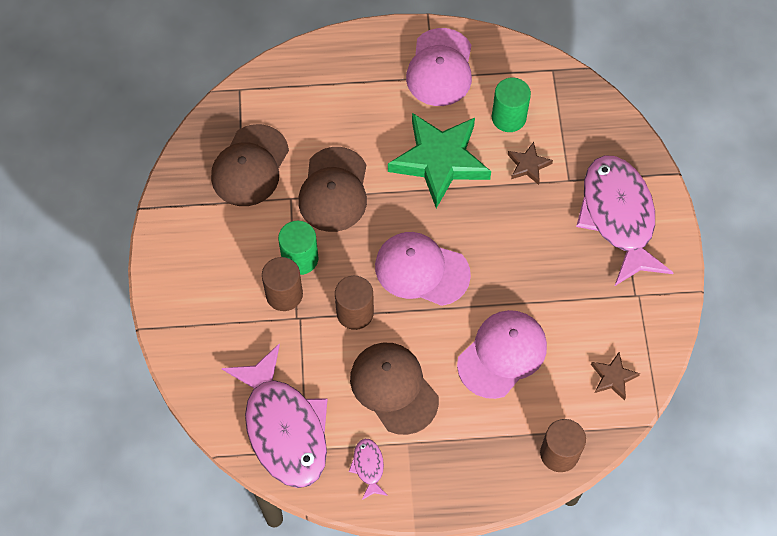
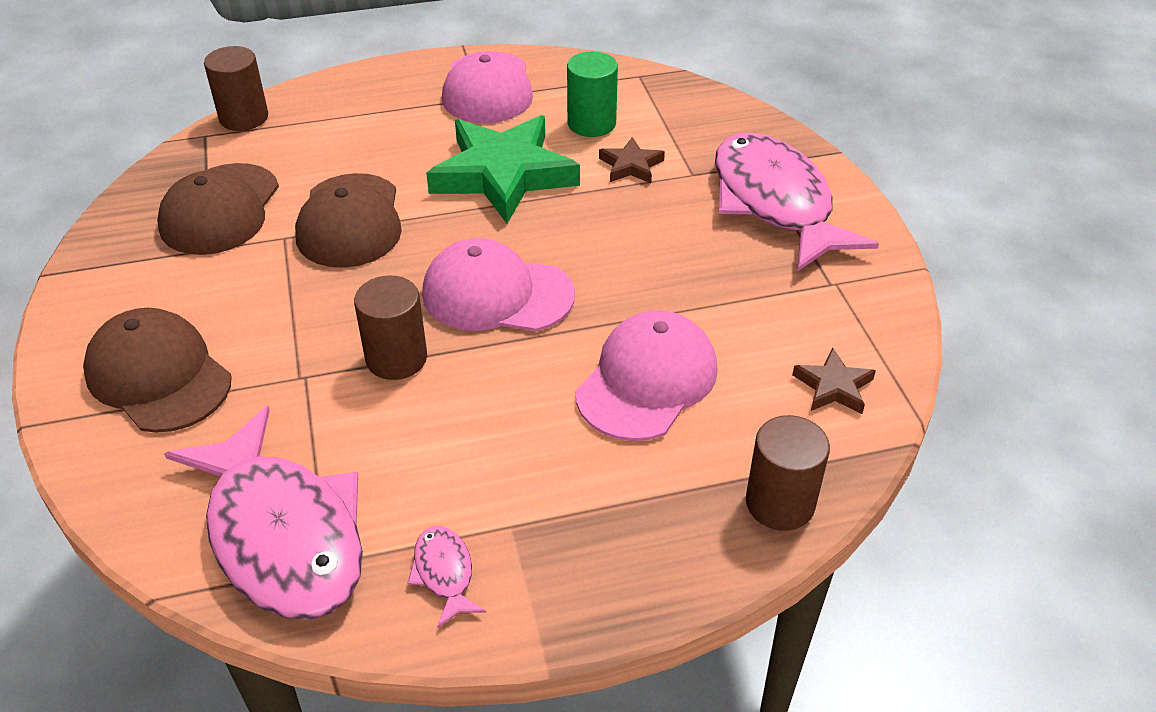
camera: 10 degrees left, 20 degrees down
brown cylinder [262,257,303,311] -> brown cylinder moved to [204,46,268,131]
green cylinder [278,221,319,275] -> none
brown cap [350,342,439,435] -> brown cap moved to [83,308,232,433]

